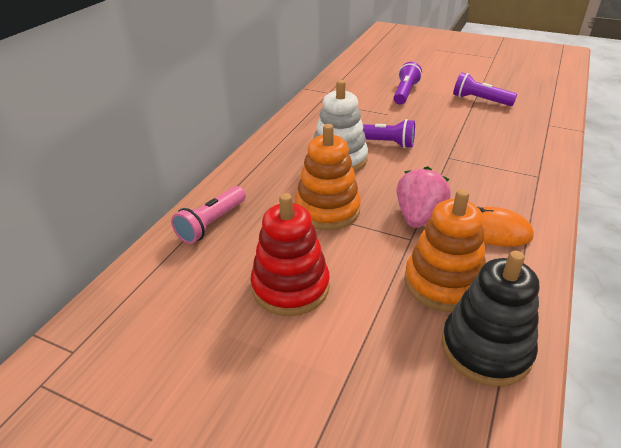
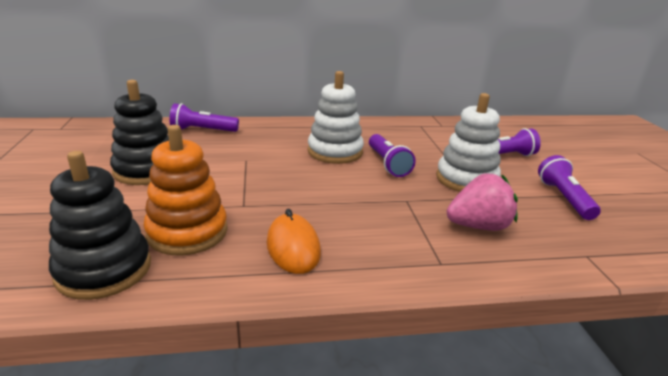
camera: 55 degrees right, 10 degrees down
pink flashlight [171,186,246,244] -> purple flashlight [169,103,239,132]
red stacking toy [251,193,330,316] -> black stacking toy [110,80,169,185]
orange stacking toy [295,124,361,230] -> none
pink strawberry [397,166,451,228] -> pink strawberry moved to [447,173,518,231]
none -> white stacking toy [436,93,501,192]

